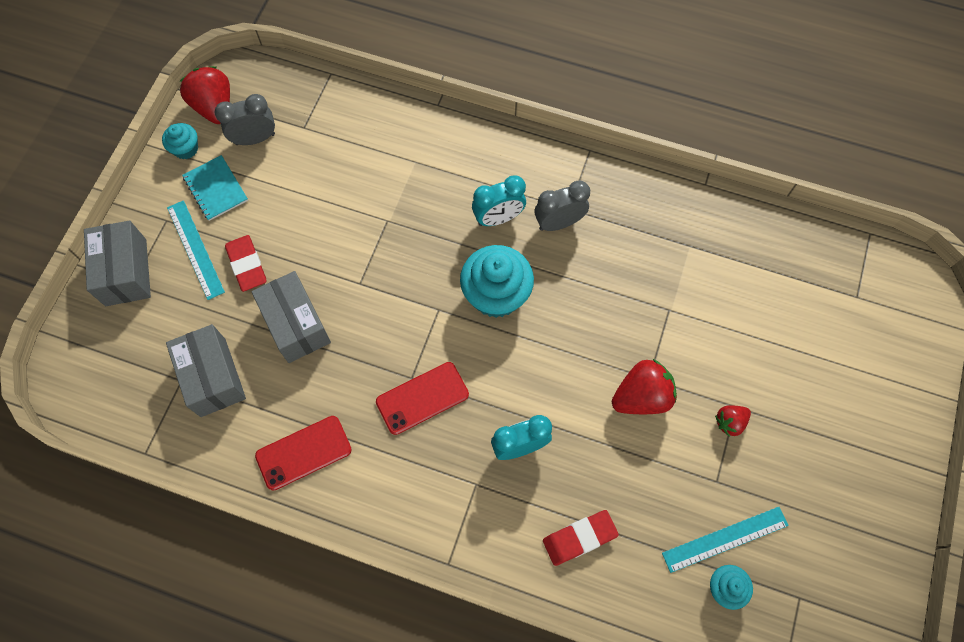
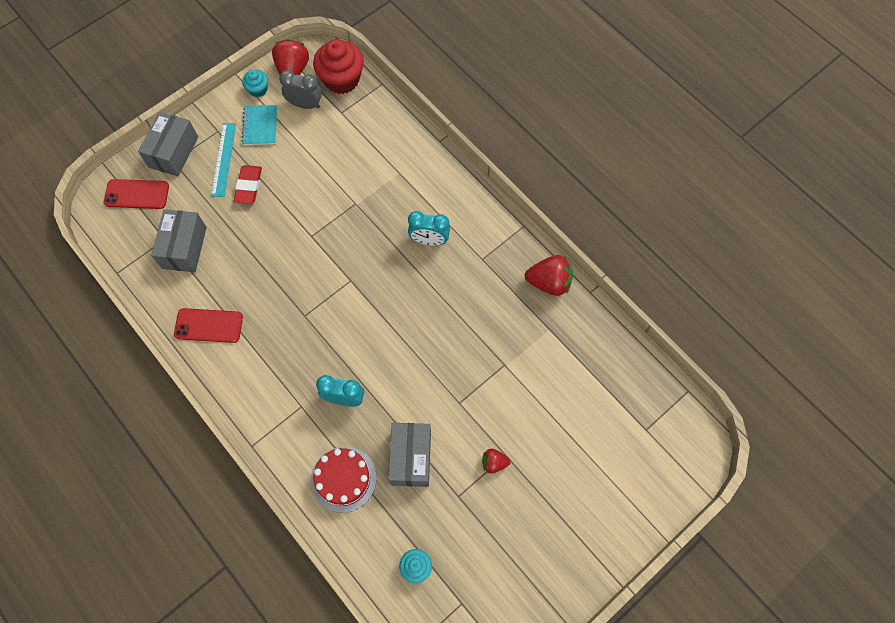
camera: 30 degrees right, 0 degrees up
grey box [251,271,331,363] -> grey box moved to [388,423,431,487]
red phone [376,362,469,435] -> red phone moved to [104,179,169,209]
turquoise cupcake [460,245,534,318] -> none
grey clock [535,181,590,231] -> none
red eraser [543,510,619,566] -> red cake [311,446,377,513]
red strawberry [612,359,677,414] -> red strawberry moved to [525,255,573,296]
turquoise ruler [662,507,789,573] -> none
none -> red cupcake [313,40,364,94]

